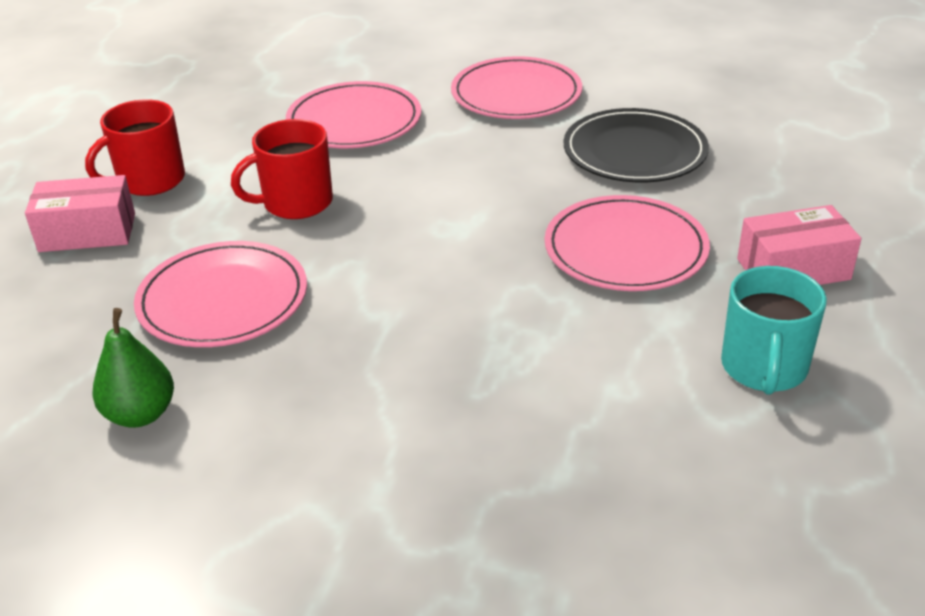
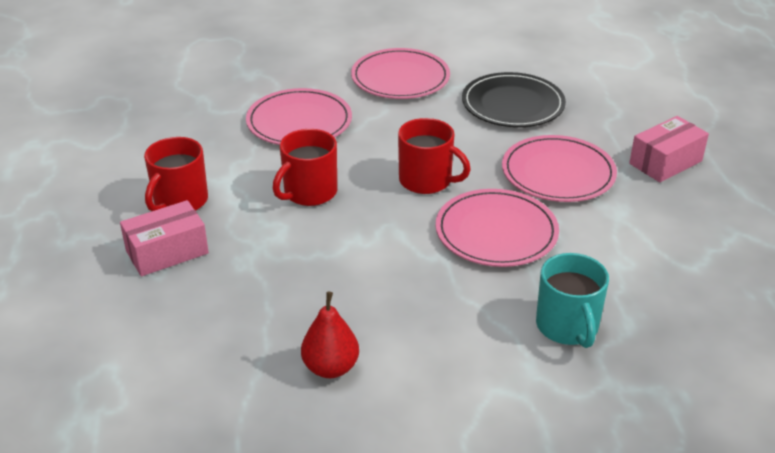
camera: 25 degrees left, 0 degrees up
green pear [92,308,174,428] -> red pear [301,292,359,378]
pink plate [134,241,307,347] -> pink plate moved to [436,189,559,267]
turquoise mug [721,266,827,395] -> turquoise mug moved to [536,253,609,348]
none -> red mug [398,118,471,194]

